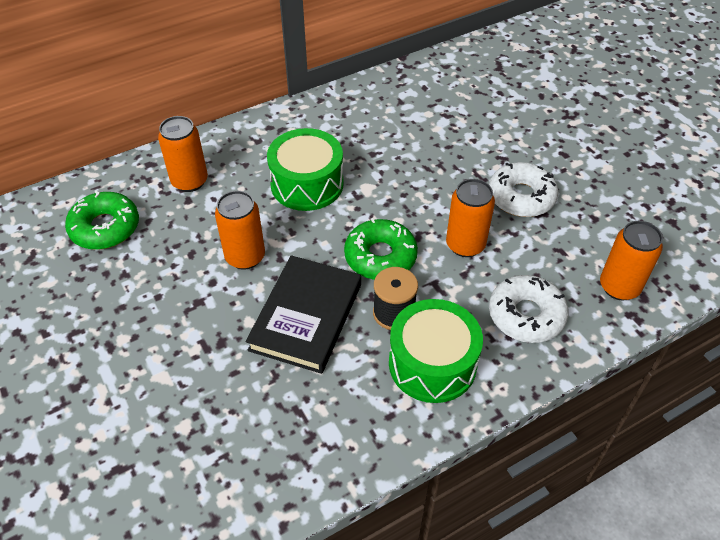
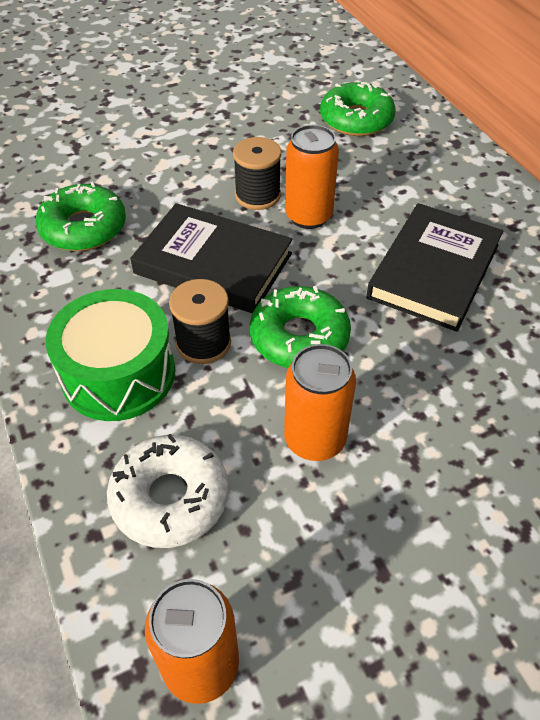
camera: 95 degrees right, 0 degrees up
orange can [158,116,208,192] -> none
green drum [267,128,344,211] -> black book [366,203,503,332]
white donut [489,162,558,217] -> none
none -> green donut [36,182,126,251]
none -> black spool [233,137,281,210]

